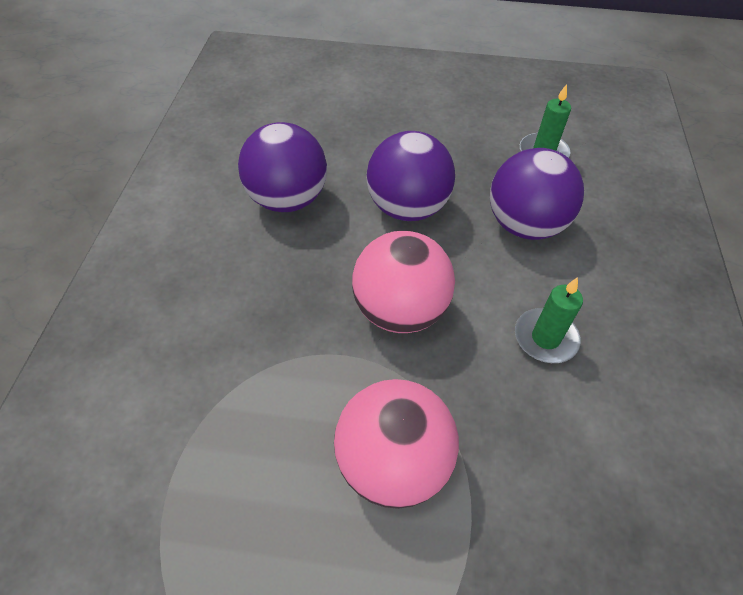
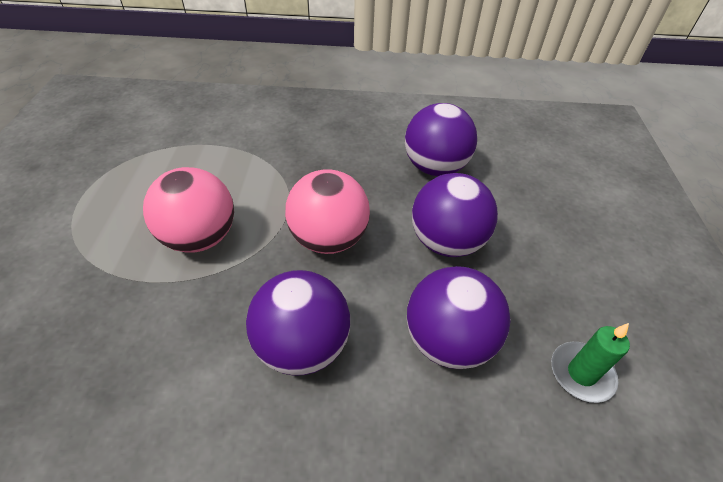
camera: 85 degrees right, 5 degrees down
green candle [515,277,583,363] -> purple ball [246,270,350,376]

